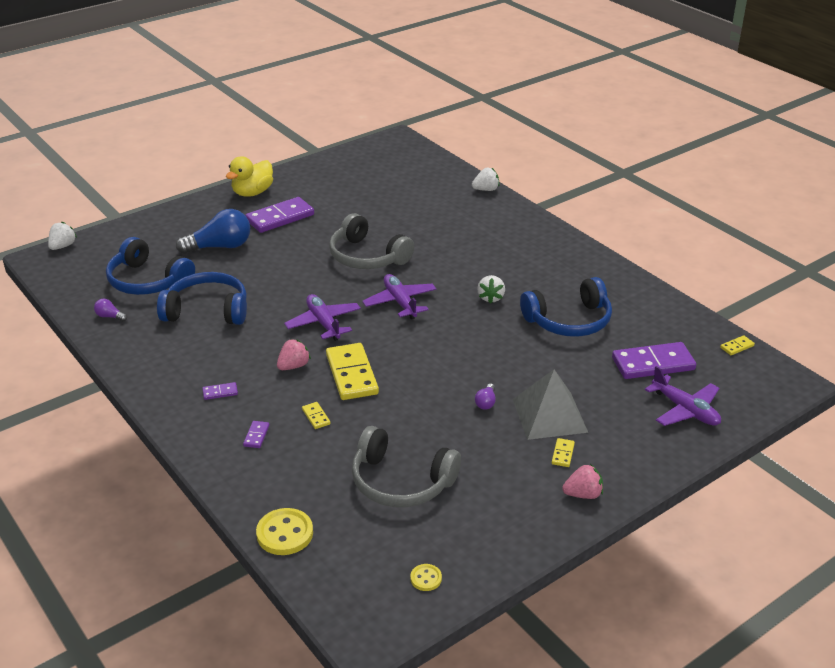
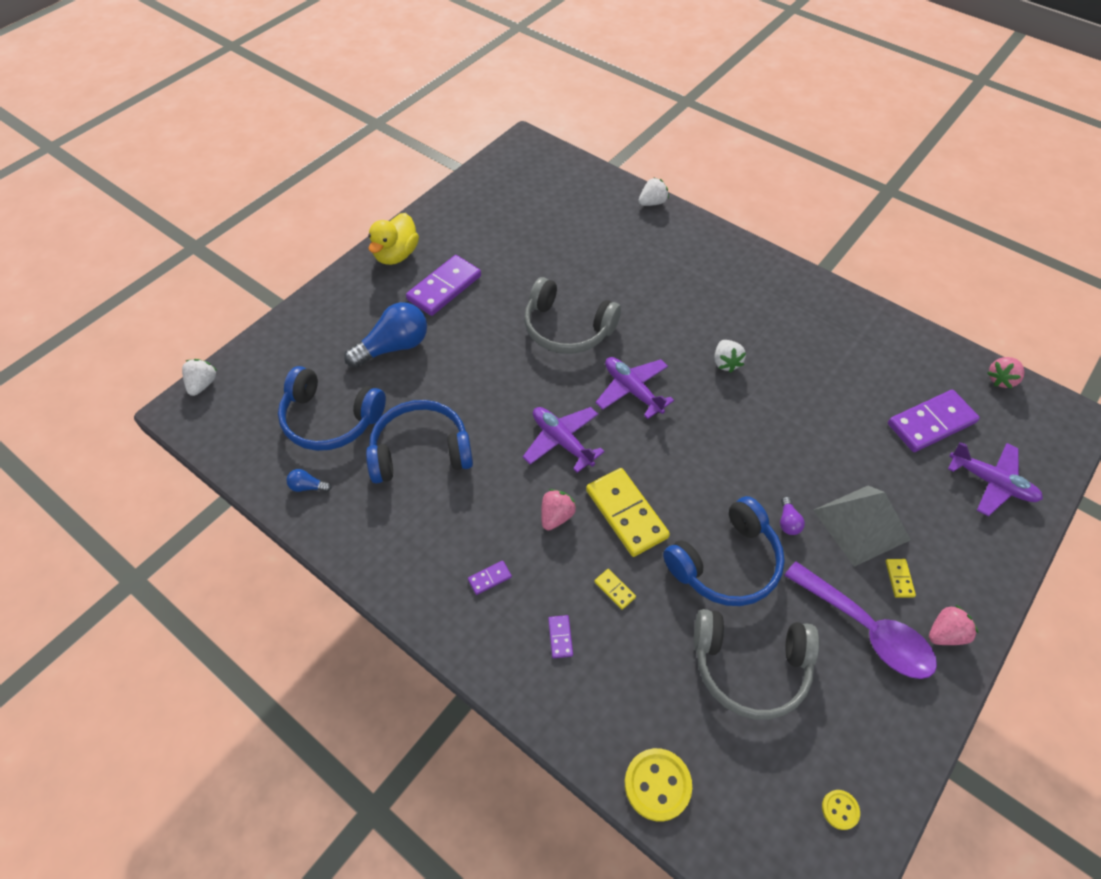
camera: 15 degrees left, 20 degrees up
purple light bulb [94,299,127,321] -> blue light bulb [286,469,332,492]
blue headphones [520,277,612,337] -> blue headphones moved to [663,496,785,606]
yellow domino [720,335,755,355] -> pink strawberry [987,357,1025,389]
none -> purple spoon [784,561,937,679]

